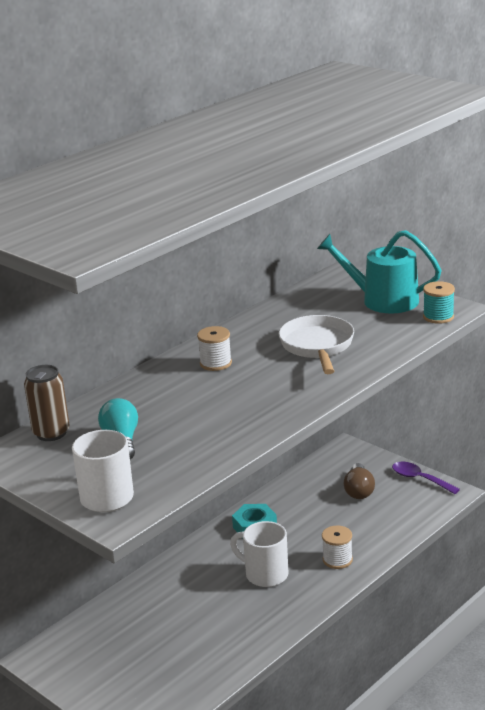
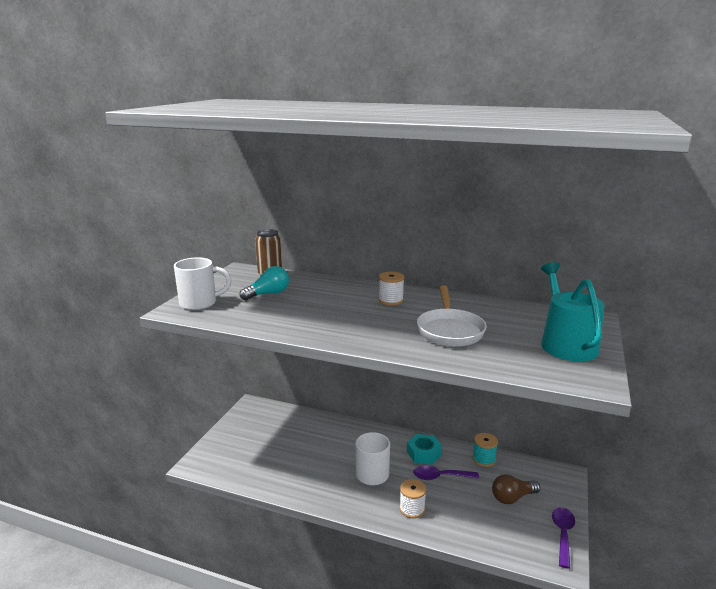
camera: 65 degrees right, 5 degrees down
white pan [279,315,354,374] -> white pan turned 120 degrees clockwise [417,285,487,347]
turquoise spool [423,281,455,324] -> turquoise spool moved to [472,433,498,467]
none -> purple spoon [413,466,479,480]

